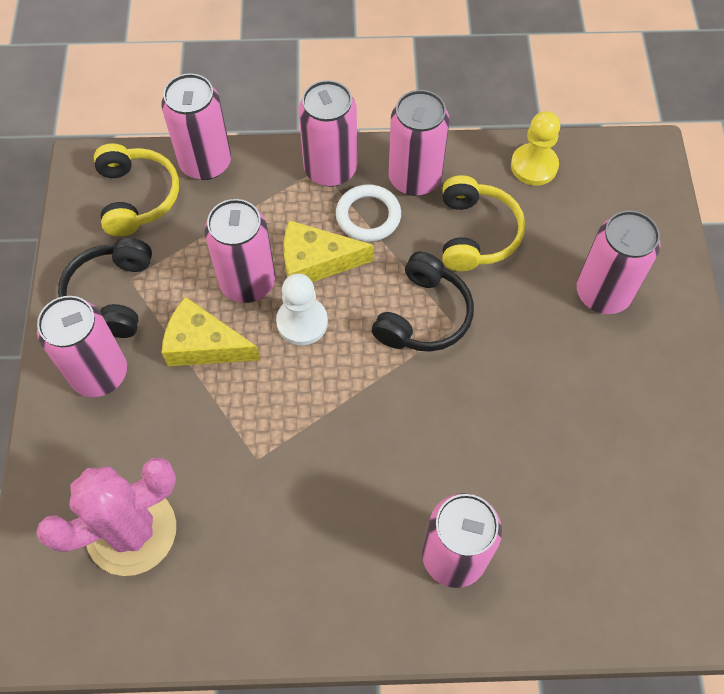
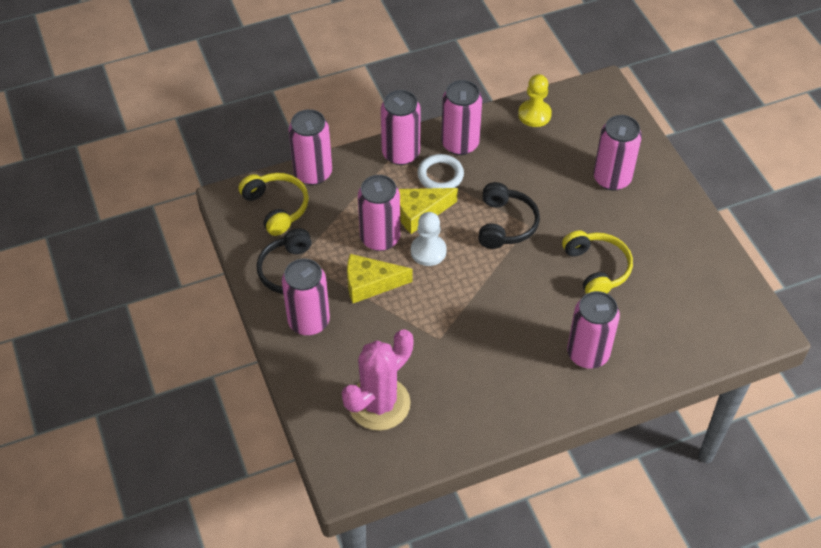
camera: 20 degrees left, 10 degrees down
yellow headphones [442,175,525,271] -> yellow headphones moved to [562,230,633,294]

